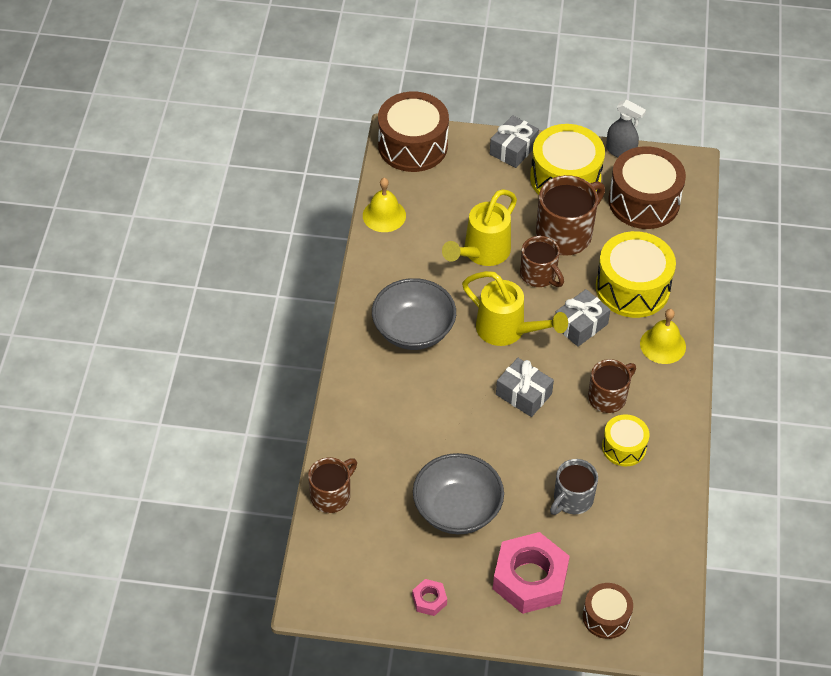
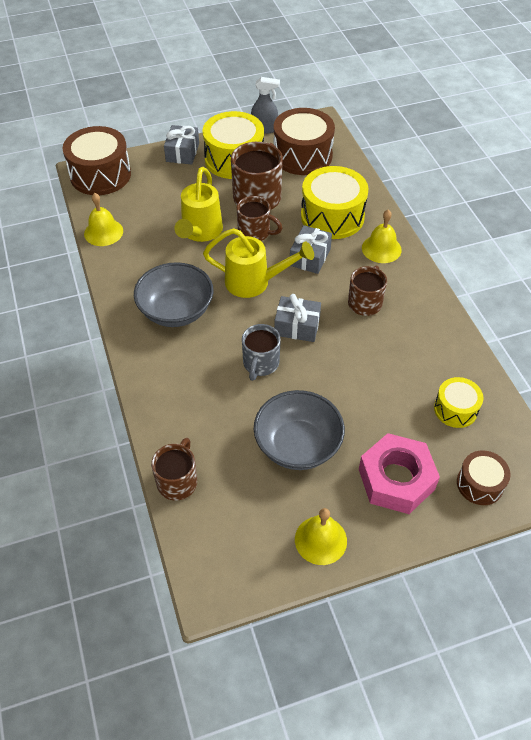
camera: 25 degrees left, 0 degrees up
pink nut [412,579,447,616] -> yellow bell [295,508,347,565]
grey mug [550,459,598,515] -> grey mug moved to [242,324,281,381]
yellow drum [602,414,650,466] -> yellow drum moved to [434,377,483,428]

